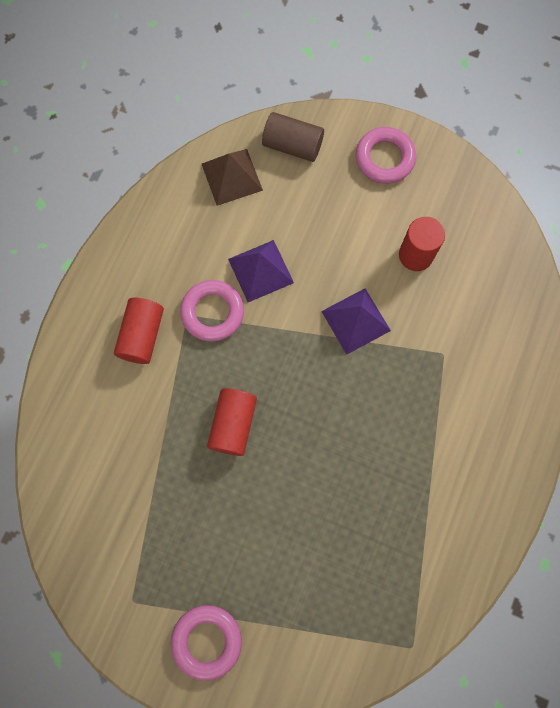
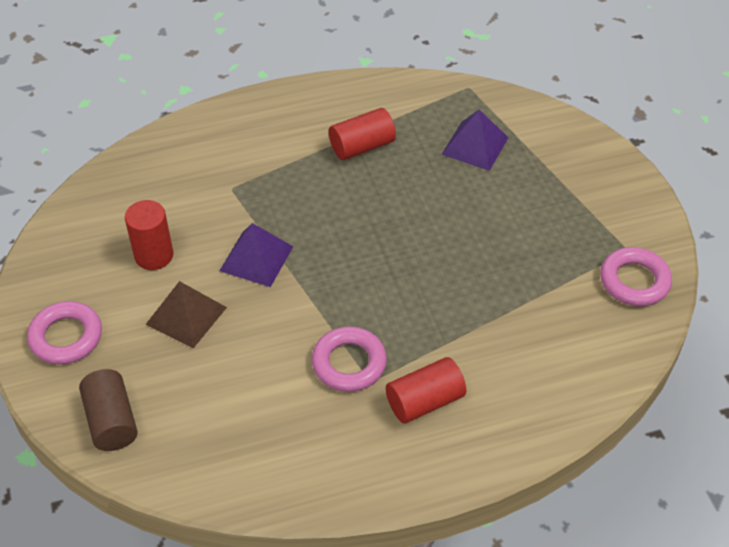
camera: 130 degrees left, 25 degrees down
pink ring [171,605,242,681] -> pink ring moved to [600,247,672,306]
brown pyramid [202,149,263,206] -> brown pyramid moved to [146,281,227,348]
red cylinder [207,388,257,456] -> red cylinder moved to [329,108,396,160]
purple pyramid [228,240,294,302] -> purple pyramid moved to [441,110,509,171]

